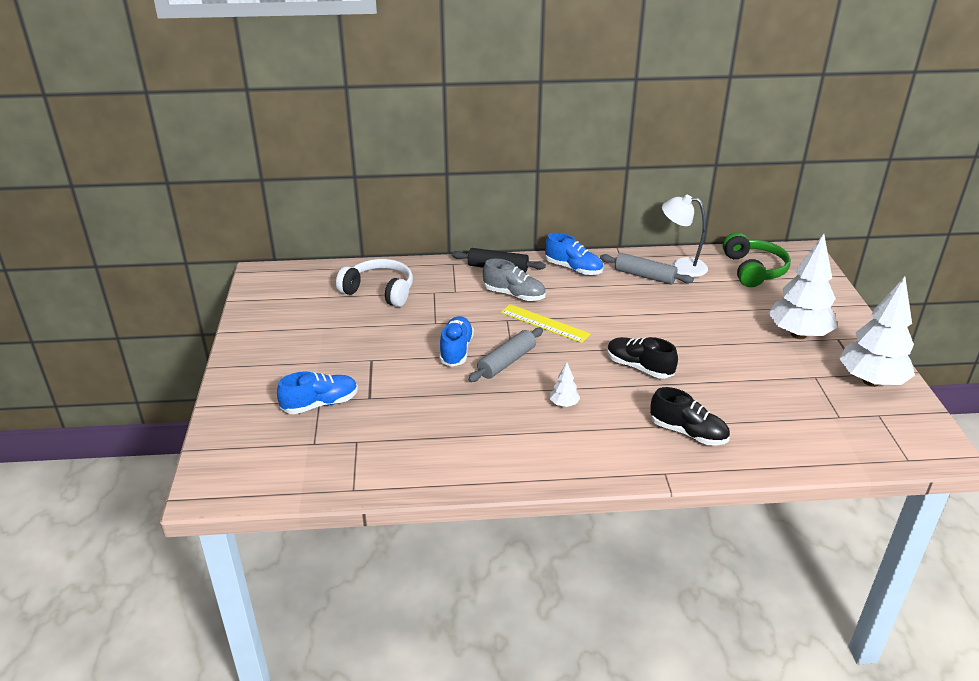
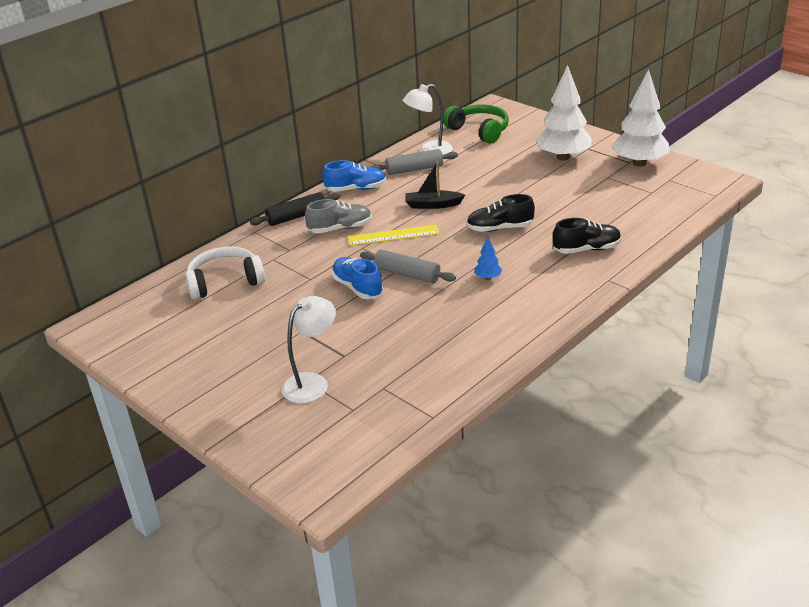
camera: 40 degrees left, 0 degrees up
blue shoe [277,371,358,414] -> white lamp [281,296,336,403]
grey rolling pin [468,328,543,382] -> grey rolling pin turned 60 degrees counterclockwise [360,250,456,283]
white tree [550,362,580,407] -> blue tree [475,237,502,280]
none -> black boat [405,161,465,209]

